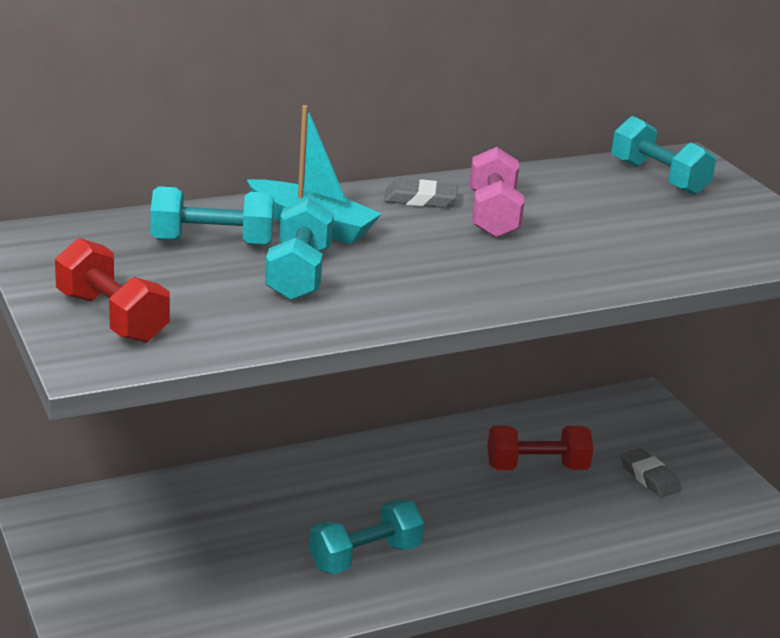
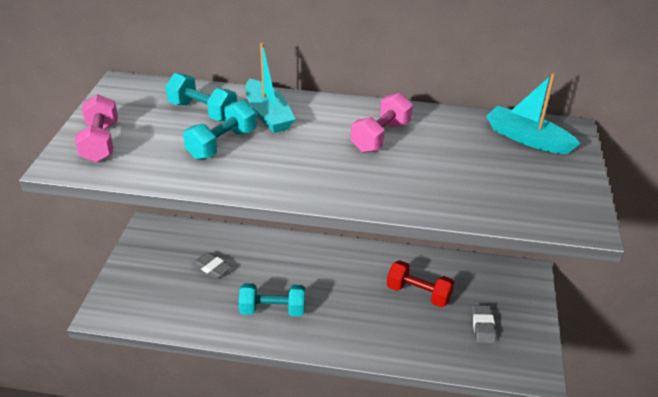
camera: 35 degrees right, 10 degrees up
red dumbbell [55,238,170,343] -> pink dumbbell [75,94,118,162]
grey eraser [384,179,458,208] -> grey eraser moved to [193,252,232,278]
turquoise dumbbell [611,116,716,196] -> turquoise boat [486,73,580,154]

